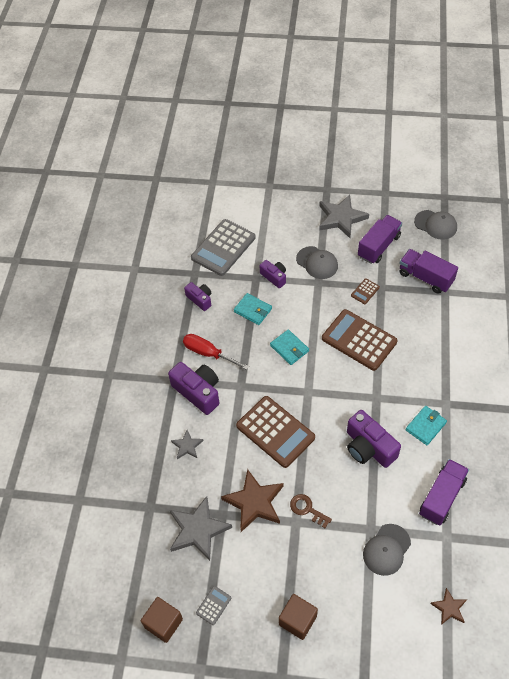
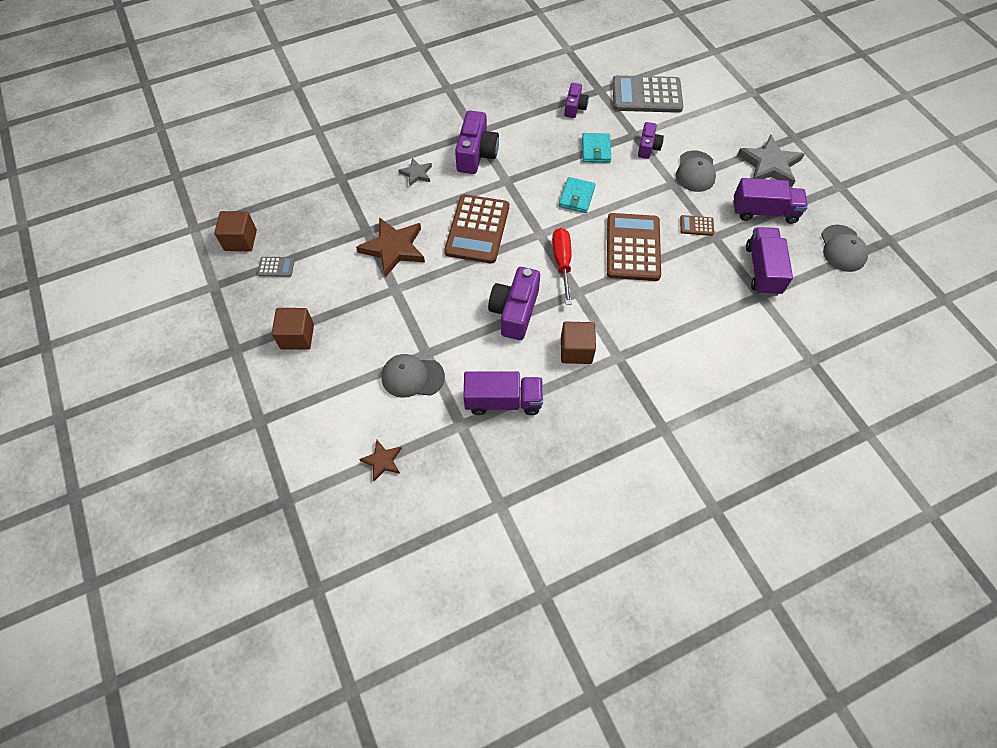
camera: 55 degrees right, 5 degrees up
grey star [170,496,232,561] -> none
red screwdriver [183,334,249,370] -> red screwdriver moved to [552,228,572,305]
brown key [290,494,332,528] -> none
turquoise wallet [406,406,447,445] -> brown cube [561,321,596,364]

